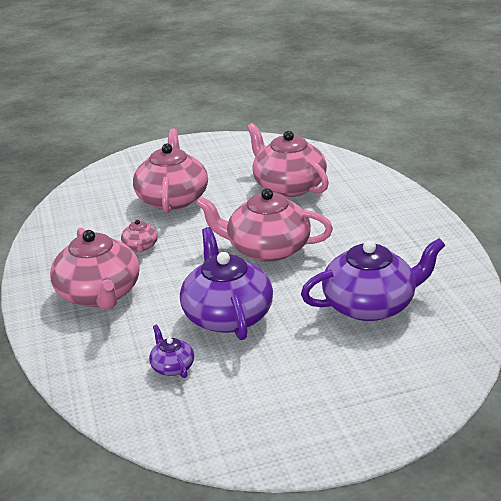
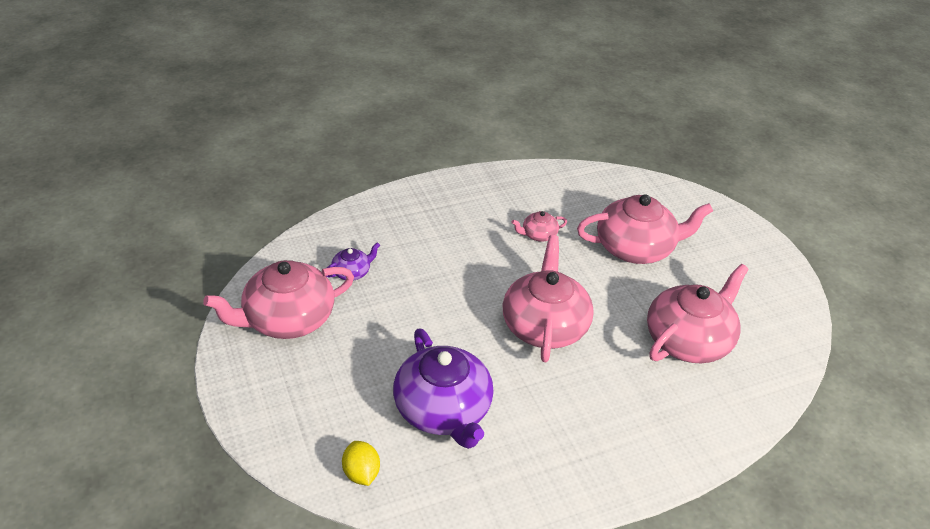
camera: 80 degrees right, 10 degrees up
pink teapot [50,228,139,310] -> pink teapot moved to [203,260,354,339]
purple teapot [180,227,273,340] -> none
none -> yellow lemon [342,441,380,486]

